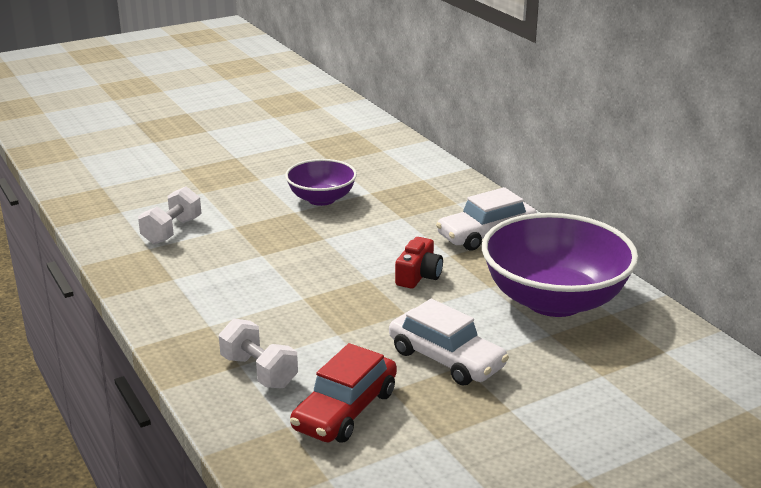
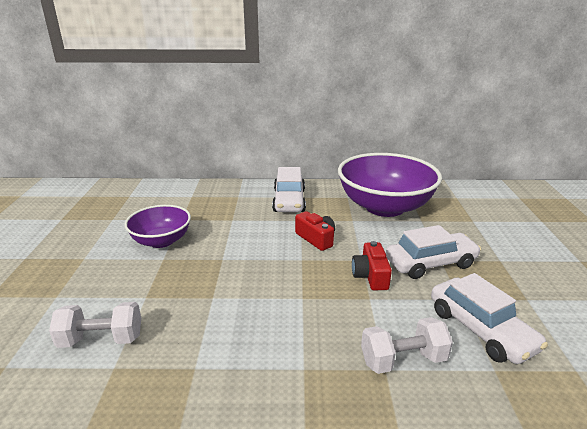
camera: 60 degrees left, 0 degrees up
white dumbbell [138,187,202,245] -> white dumbbell turned 60 degrees counterclockwise [49,302,141,348]
red car [290,343,397,443] -> white car [431,273,548,364]
none -> red camera [352,241,392,290]

